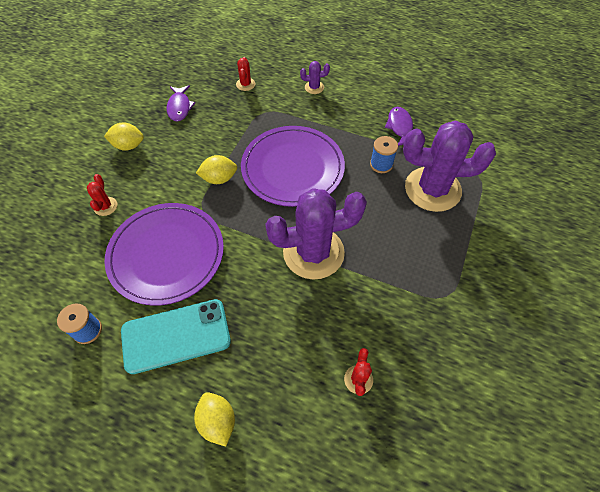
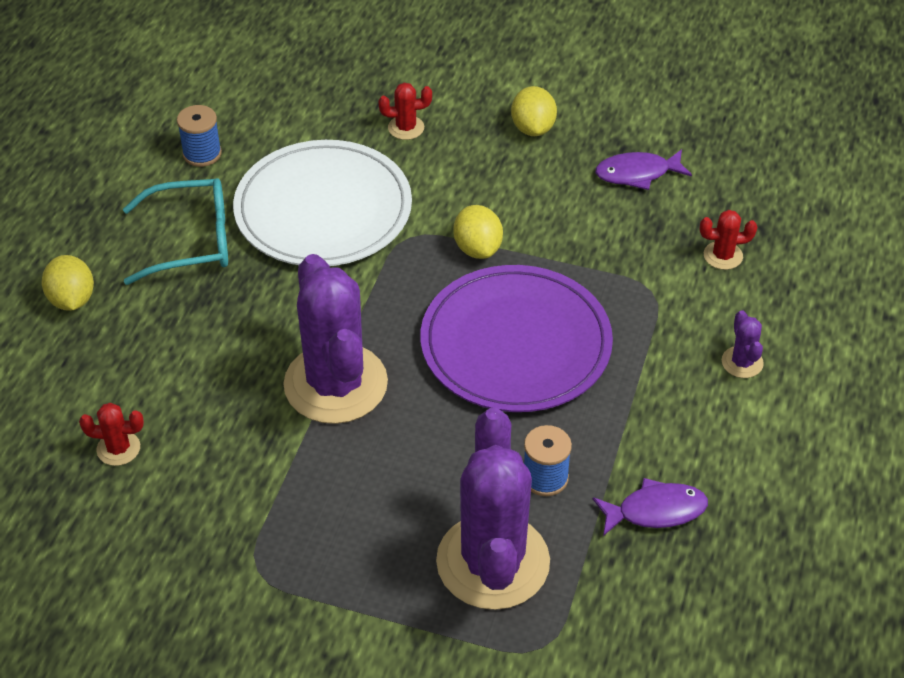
camera: 85 degrees right, 10 degrees down
purple plate [104,203,224,306] -> white plate [233,140,412,266]
turquoise phone [121,299,231,374] -> turquoise glasses [123,178,228,285]
yellow lemon [194,392,235,447] -> yellow lemon turned 75 degrees counterclockwise [41,255,94,311]

